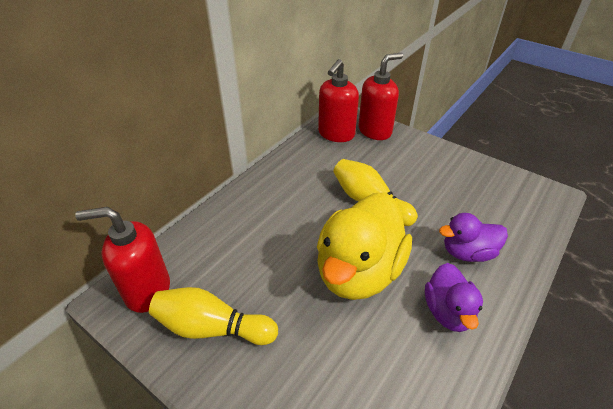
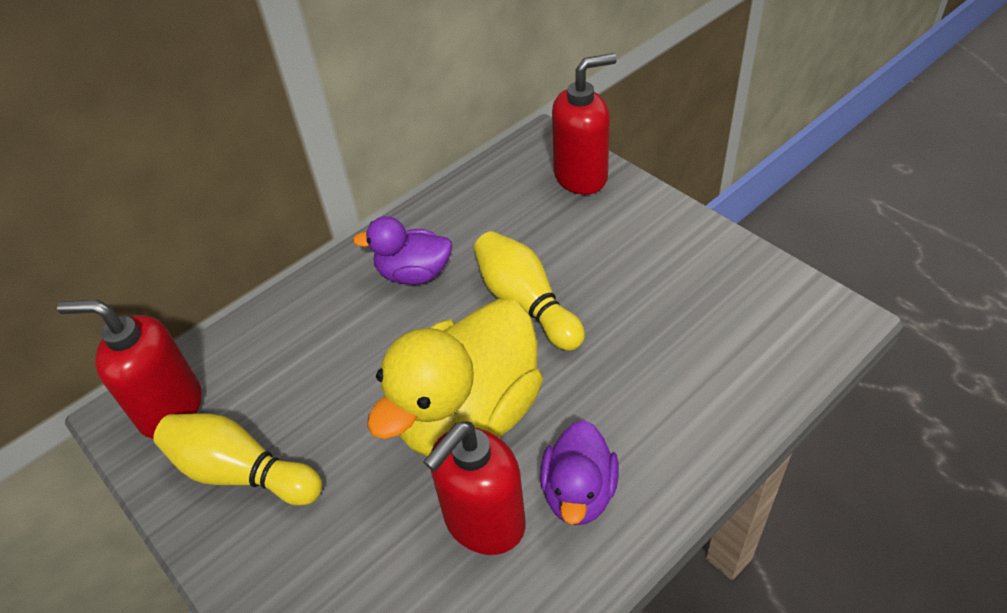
camera: 15 degrees right, 5 degrees up
red soap dispenser [318,59,359,142] -> red soap dispenser moved to [423,421,525,555]
purple duck [439,213,508,262] -> purple duck moved to [353,216,452,285]

